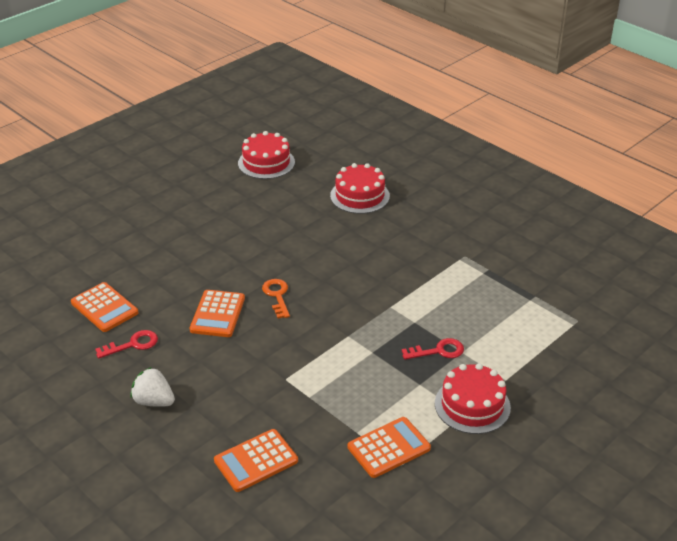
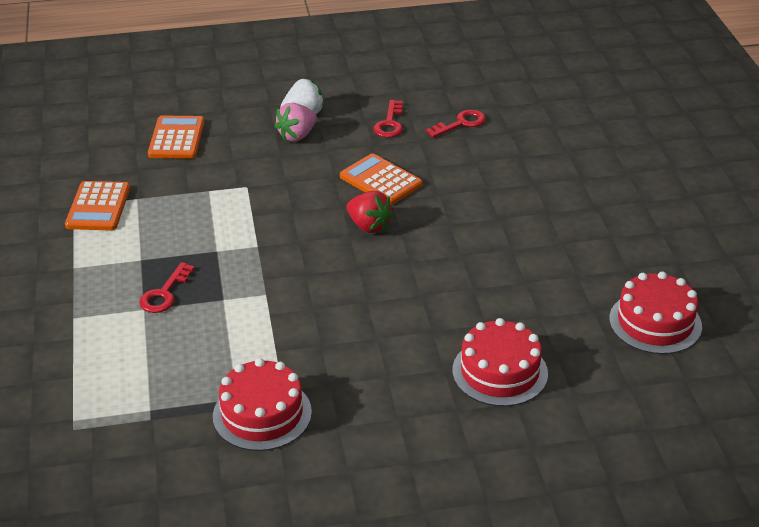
camera: 125 degrees right, 0 degrees up
orange calculator [71,282,139,332] -> red key [426,110,486,138]
orange key [262,279,290,319] -> red strawberry [347,191,394,233]
red cake [435,363,511,434] -> red cake moved to [213,358,312,451]
none -> pink strawberry [274,103,317,142]

